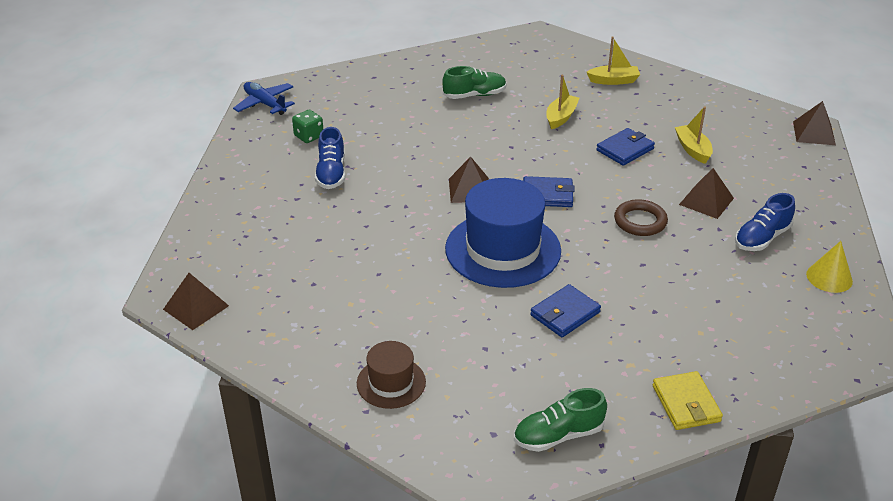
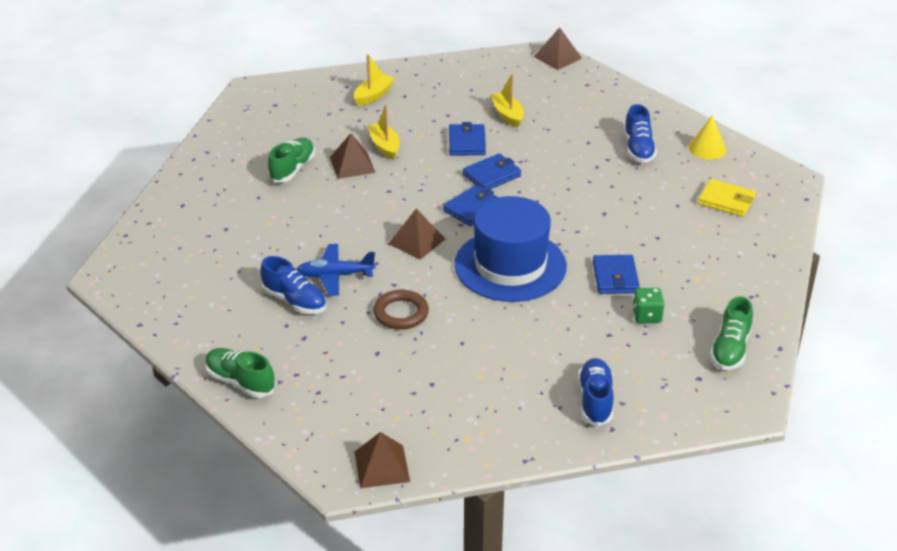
camera: 50 degrees left, 0 degrees up
blue plane [233,82,295,115] -> blue plane moved to [297,244,376,296]
green dice [292,110,323,143] -> green dice moved to [632,288,664,323]
brown hat [357,341,426,409] -> blue shoe [578,358,614,426]
brown ring [614,199,668,236] -> brown ring moved to [373,290,429,330]
yellow wallet [653,371,723,430] -> yellow wallet moved to [698,179,756,217]
yellow boat [675,107,713,164] -> yellow boat turned 45 degrees clockwise [491,74,524,128]
brown pyramid [679,168,734,219] -> brown pyramid moved to [330,133,376,179]
none -> green shoe [205,348,276,398]
none -> blue wallet [463,153,521,189]

